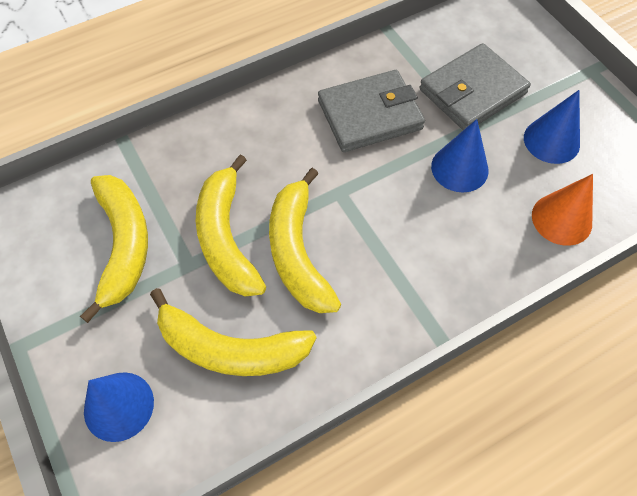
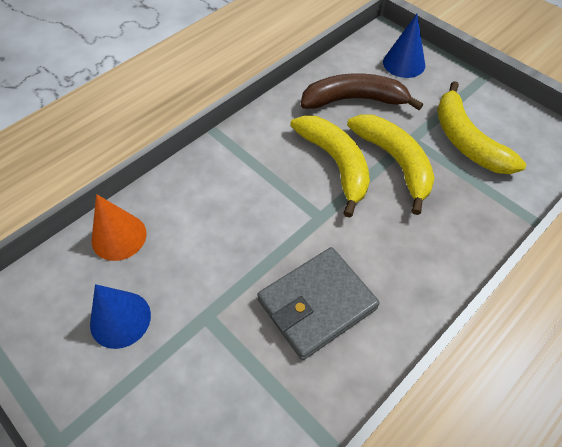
camera: 165 degrees right, 5 degrees down
yellow banana [150,288,317,376] -> brown banana [301,73,423,110]
grey wallet [420,43,531,130] -> none
blue cone [431,119,489,192] -> none

